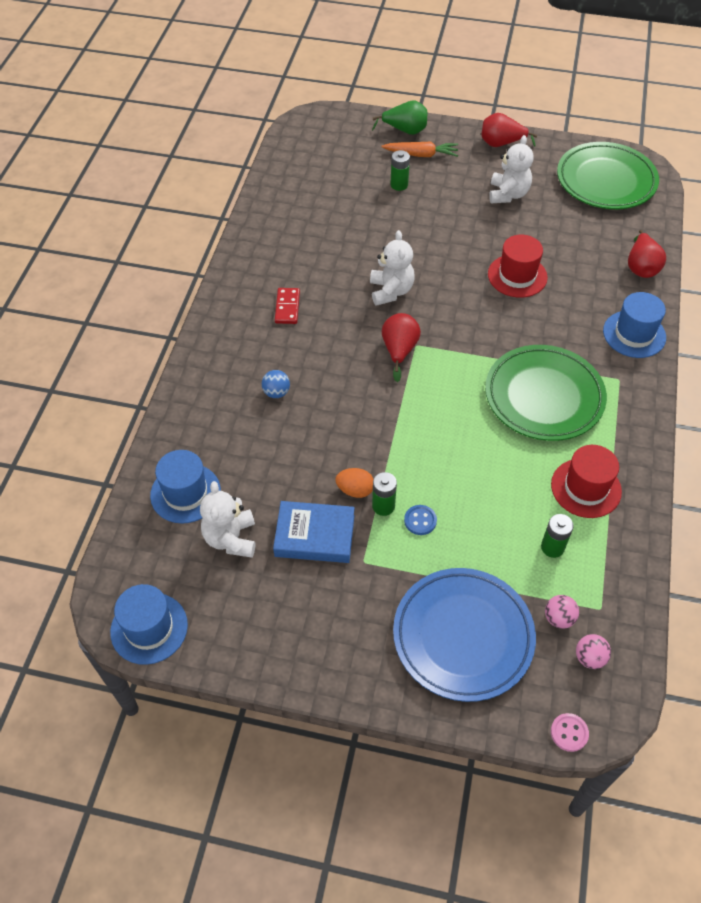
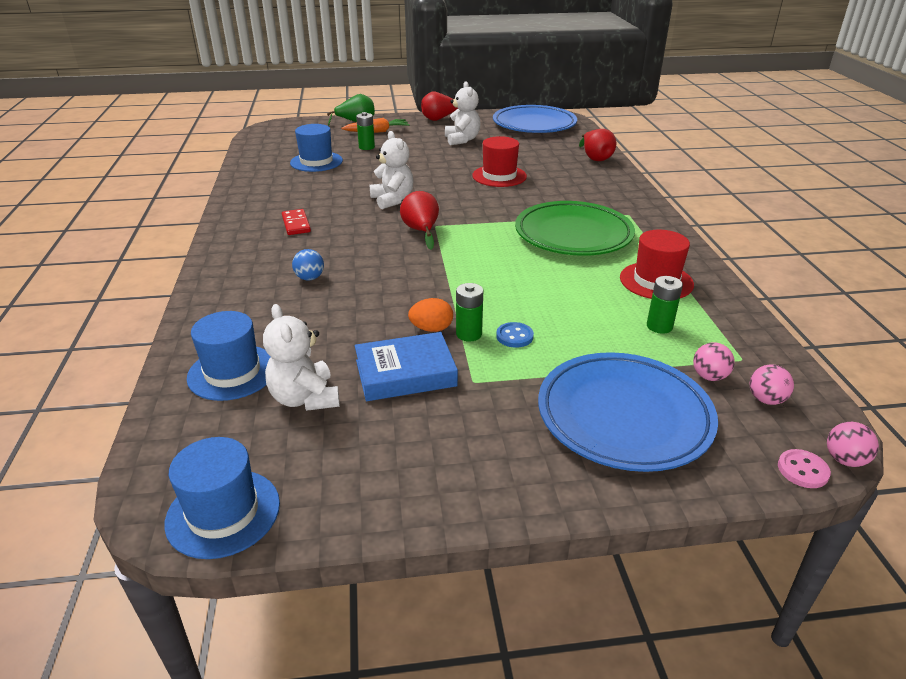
camera: 20 degrees left, 20 degrees down
green plate [557,142,659,209] -> blue plate [493,105,577,133]
blue hat [603,292,666,358] -> blue hat moved to [290,124,343,172]
none -> pink ball [827,422,879,467]

